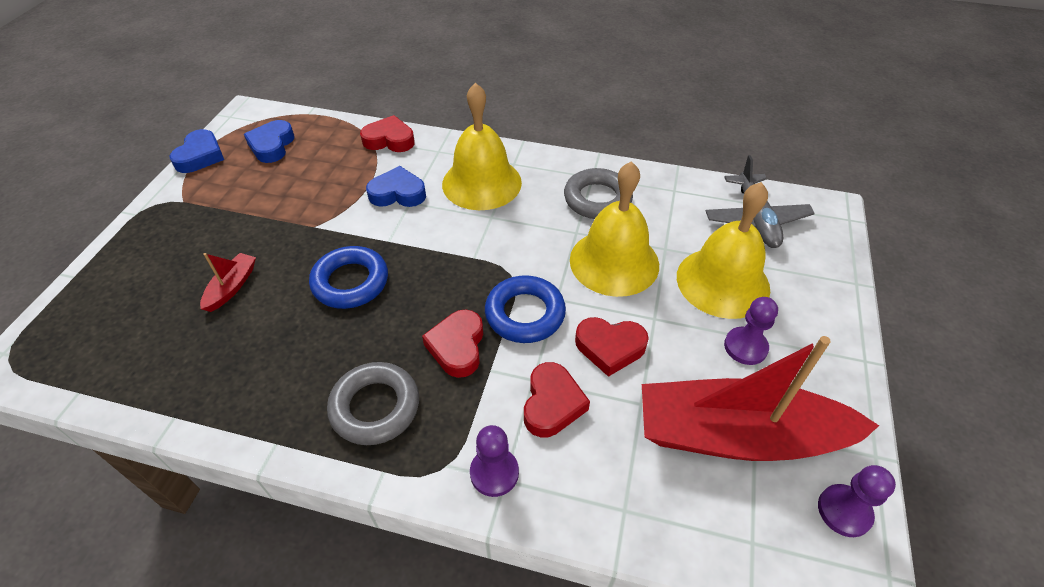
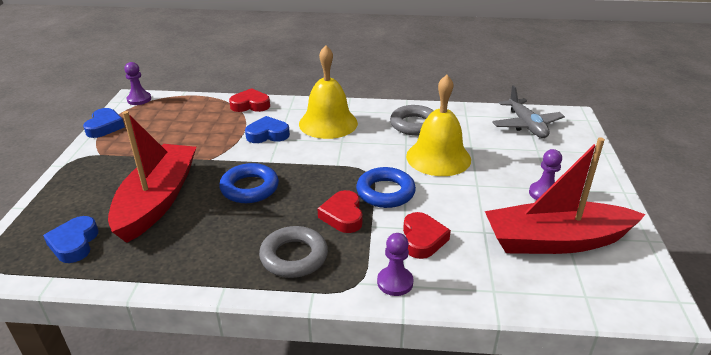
camera: 10 degrees left, 15 degrees down
red boat [200,253,256,312] -> red boat [108,111,196,243], size x2.48
blue heart [244,120,295,163] -> blue heart moved to [43,216,99,263]
red heart [575,317,649,377] -> none
yellow bell [677,182,770,319] -> none
purple pawn [818,465,896,537] -> purple pawn moved to [124,62,151,105]

